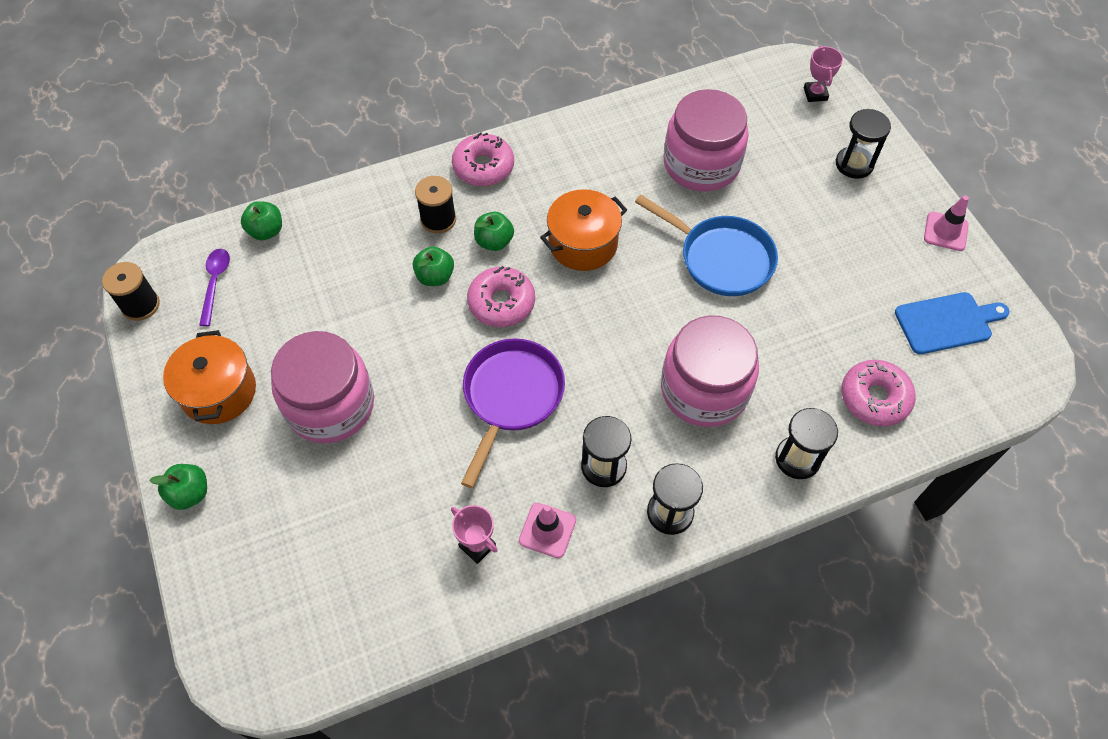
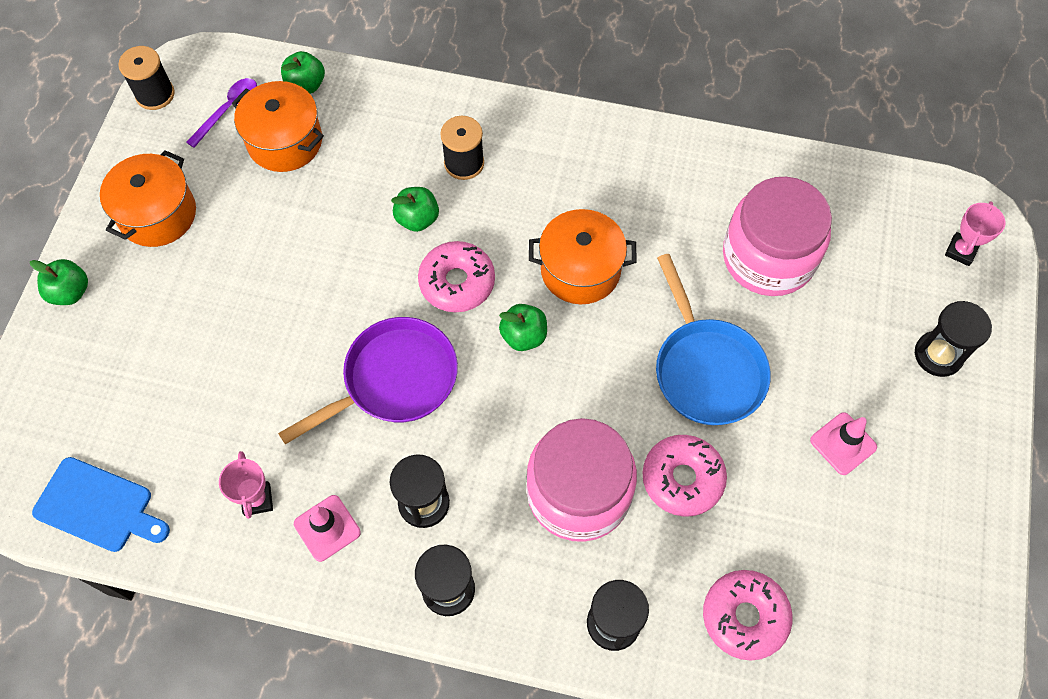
camera: 35 degrees right, 5 degrees up
pink jar [271,331,374,443] -> none
pink donut [452,132,514,186] -> pink donut moved to [642,435,727,517]
green apple [474,212,514,251] -> green apple moved to [499,304,547,351]
blue cutting board [895,292,1010,354] -> blue cutting board moved to [32,457,170,552]
pink traffic cone [924,195,969,251] -> pink traffic cone moved to [810,412,877,475]
none -> orange pot [232,81,324,172]

